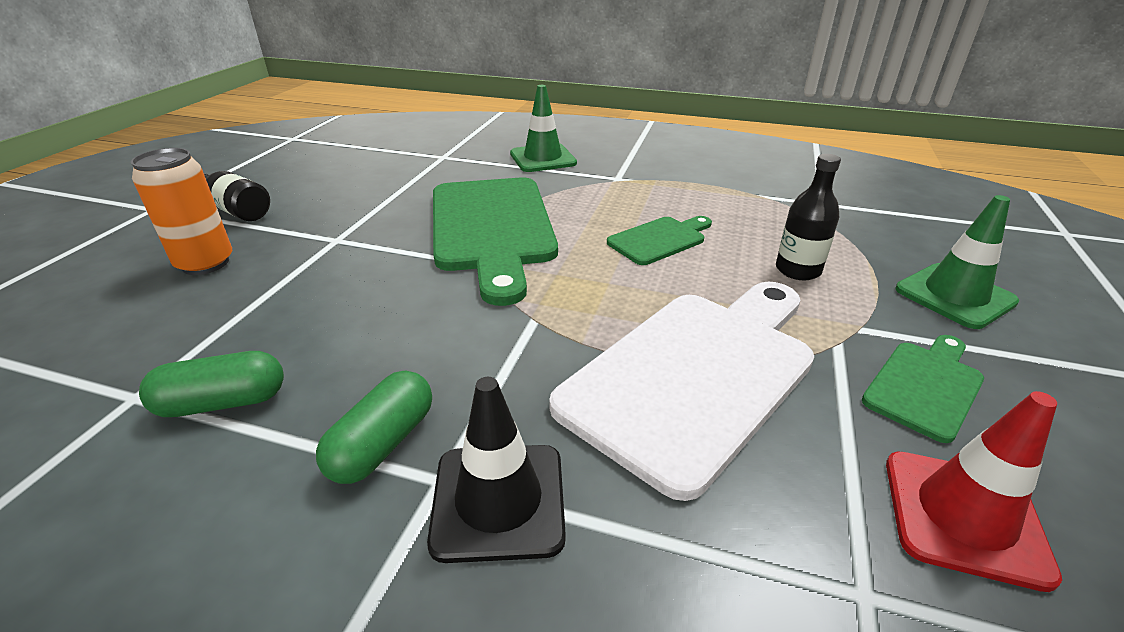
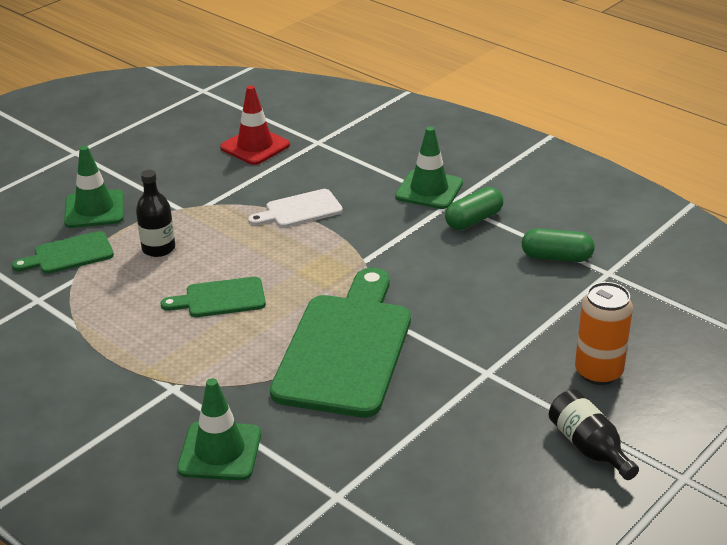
camera: 155 degrees left, 0 degrees up
black traffic cone [427,377,566,563] -> green traffic cone [395,126,463,209]
white cutting board [549,282,814,501] -> white cutting board [248,189,343,228], size x0.49
green cutting board [862,335,984,443] -> green cutting board moved to [12,231,114,274]

